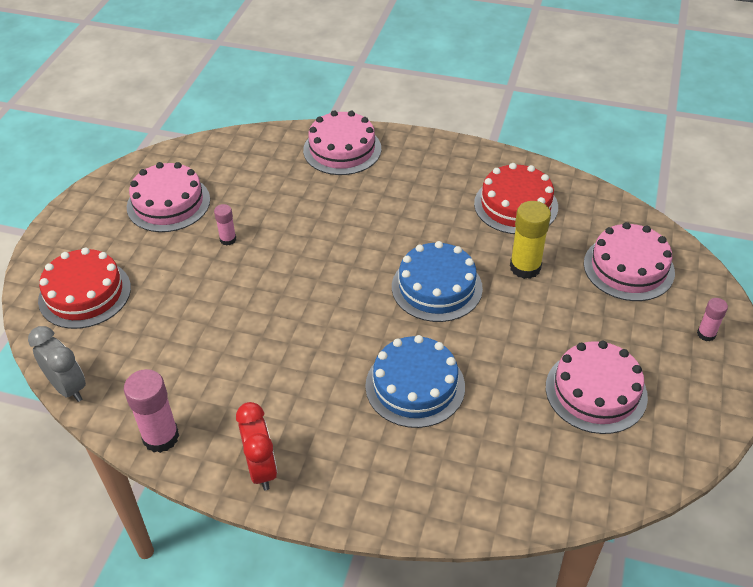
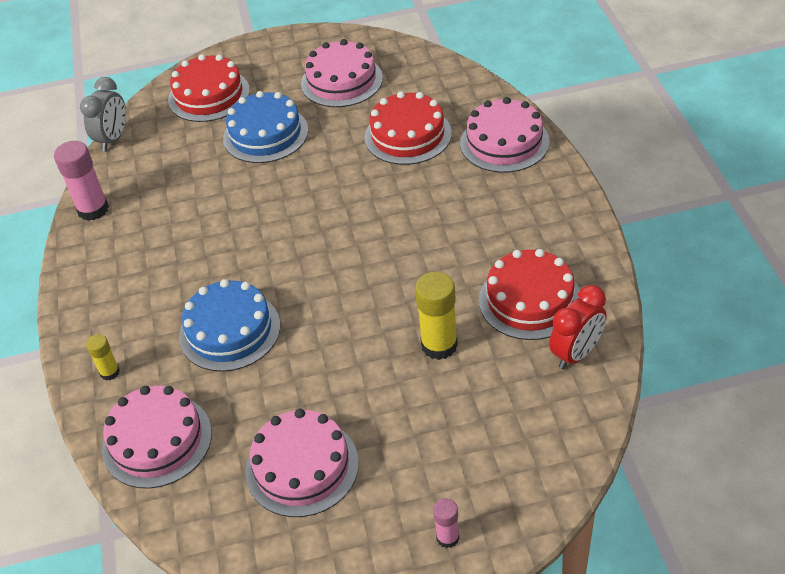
camera: 65 degrees right, 0 degrees up
pink glue stick [214,204,236,246] -> none
red clock [236,402,277,490] -> red clock moved to [549,285,607,369]
blue cake [392,241,483,322] -> blue cake moved to [223,91,308,163]
pink cake [584,222,675,301] -> pink cake moved to [102,386,212,489]
none -> yellow glue stick [86,334,120,381]
none -> red cake [364,91,452,165]

